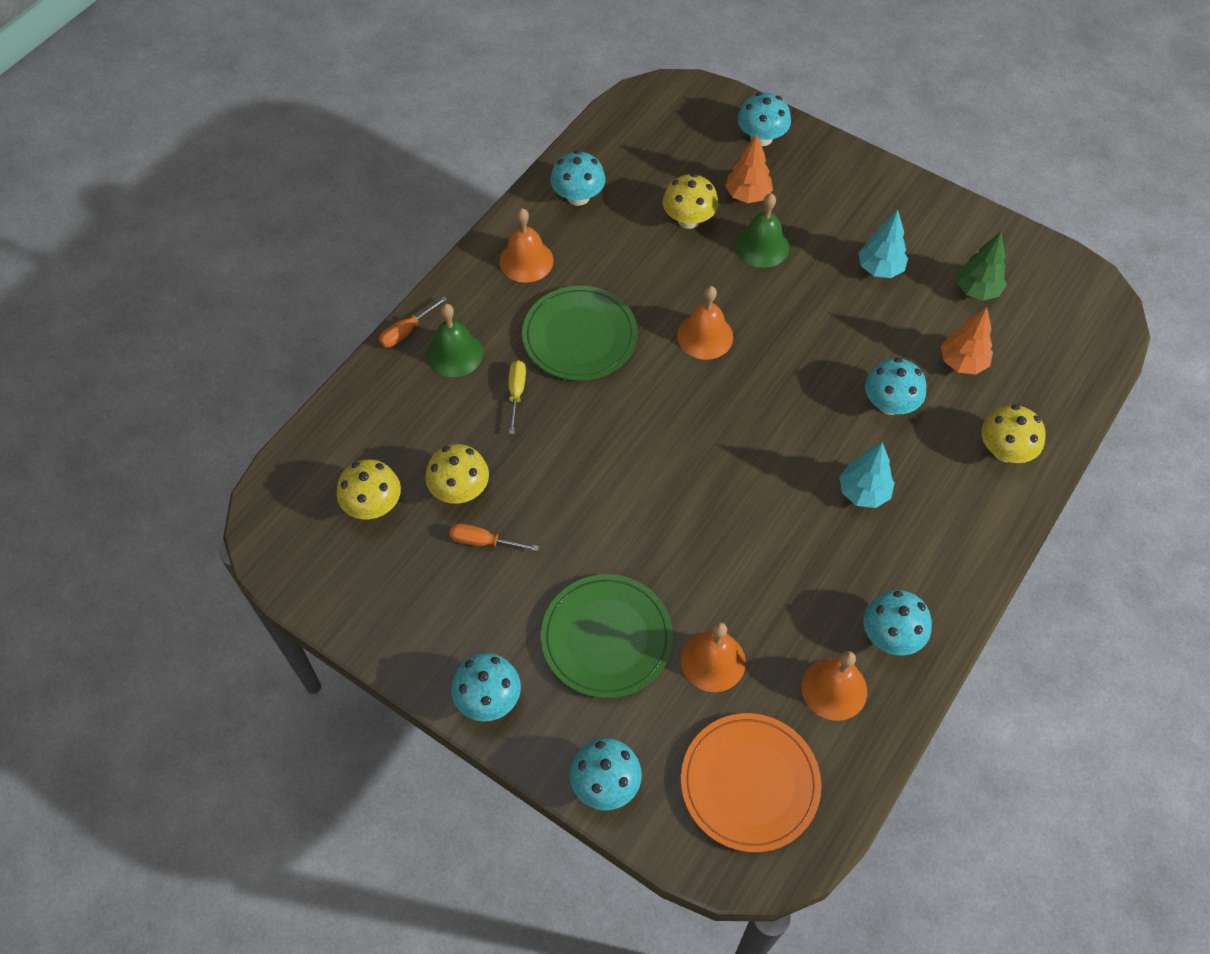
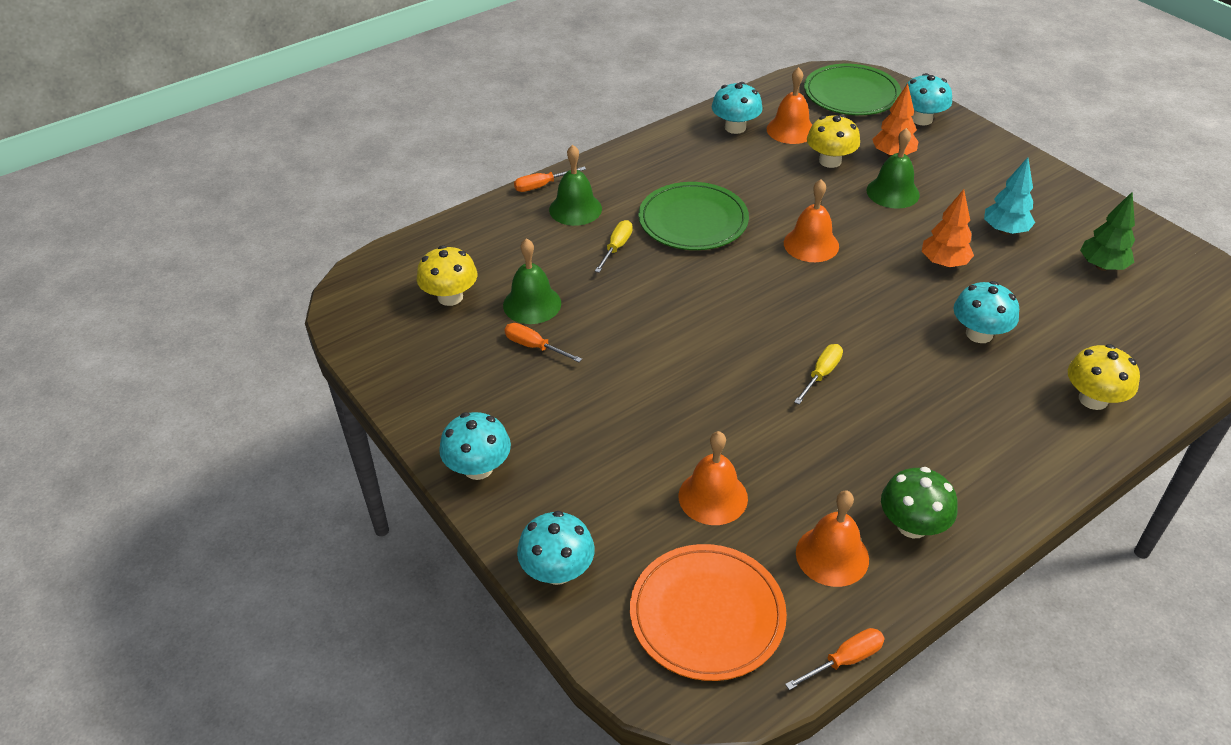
camera: 20 degrees right, 15 degrees down
yellow mushroom [425,444,489,504] -> green bell [503,238,561,324]
orange bell [499,208,554,283] -> orange bell moved to [767,67,812,144]
green plate [541,574,673,698] -> green plate moved to [804,64,901,115]
turquoise tree [839,442,895,508] -> none
turquoise mushroom [864,590,932,656] -> green mushroom [881,467,957,538]
orange tree [941,307,993,375] -> orange tree moved to [922,189,974,268]
none -> orange screwdriver [785,628,885,690]
none -> yellow screwdriver [794,344,843,404]

